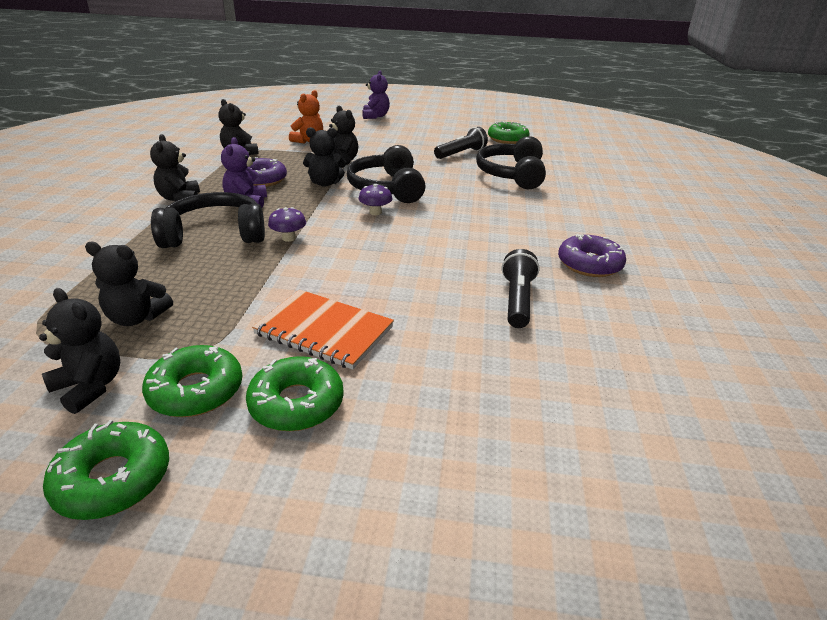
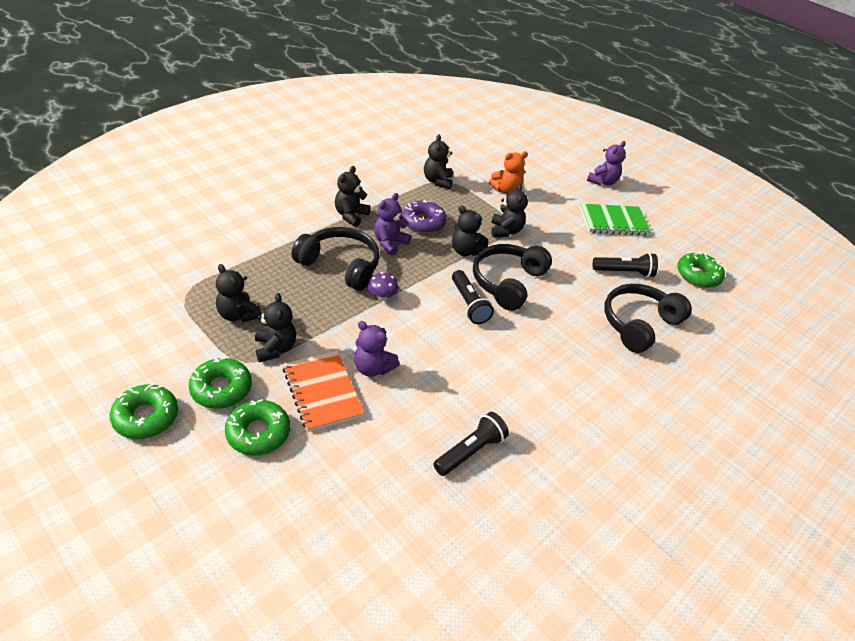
camera: 35 degrees right, 10 degrees up
black teddy bear [39,288,120,414] -> black teddy bear moved to [255,293,296,362]
purple mushroom [358,184,392,215] -> black flashlight [452,270,494,324]
purple donut [558,234,626,277] -> none
none -> purple teddy bear [354,321,400,377]
none -> green notebook [580,204,651,235]

